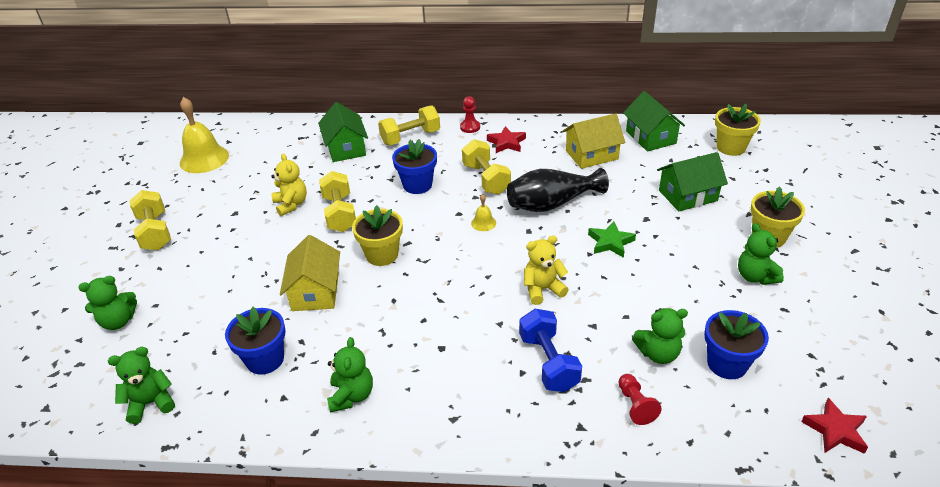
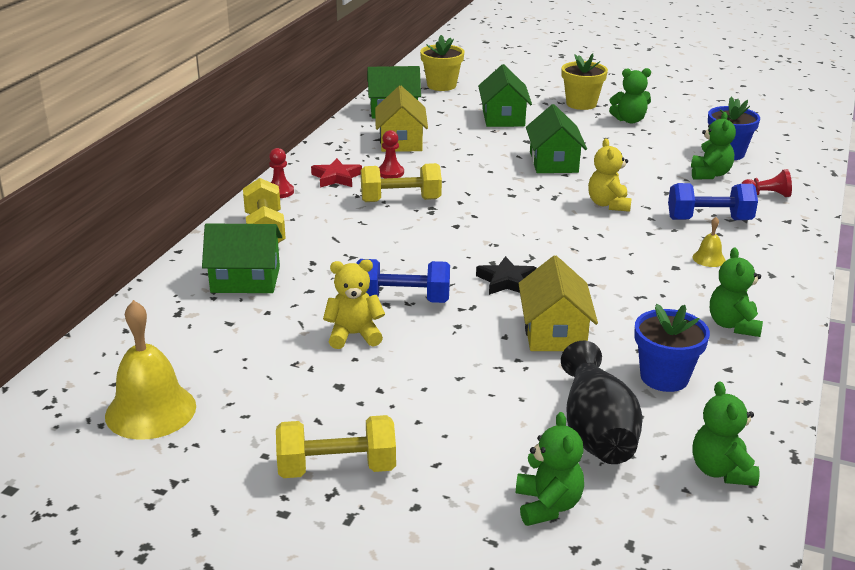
camera: 75 degrees left, 10 degrees down
yellow house [280,235,340,311] -> yellow house turned 75 degrees clockwise [518,256,598,351]
yellow dumbbell [319,171,356,232] -> blue dumbbell [356,259,450,303]
green teddy bear [327,337,373,413] -> green teddy bear turned 105 degrees counterclockwise [710,248,763,337]
yellow flower pot [352,205,403,266] -> black star [476,256,537,295]
blue flower pot [392,139,437,194] -> none
yellow bell [471,194,496,231] -> yellow bell moved to [693,217,726,267]
black vase [507,168,609,212] -> black vase moved to [561,341,643,464]
green star [588,221,636,258] -> green house [526,104,587,173]
red star [801,398,868,454] -> none
none -> red pawn [378,130,404,178]

